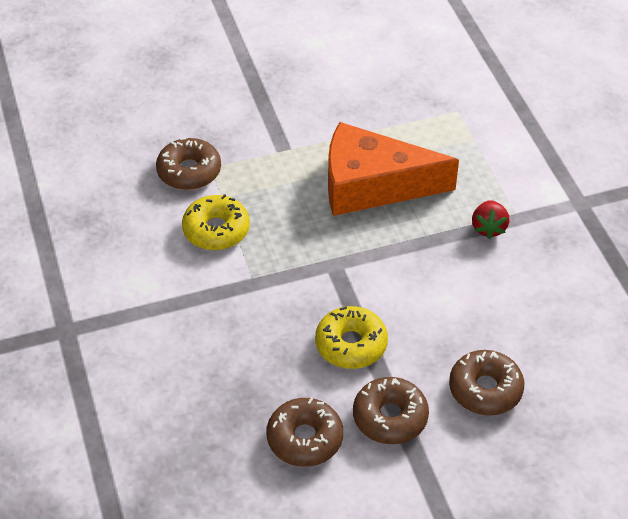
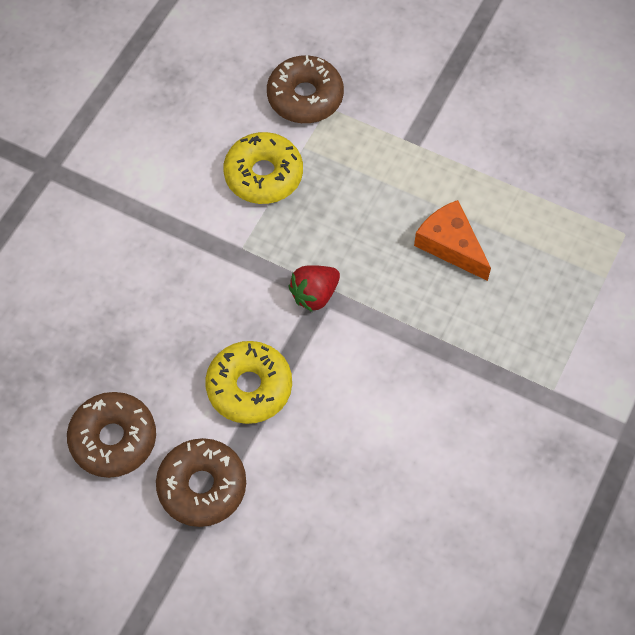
camera: 45 degrees right, 15 degrees up
orange cheese [328,122,459,216] -> orange cheese [414,200,491,281], size x0.51
brown donut [449,350,524,416] -> none
red strawberry [472,200,509,239] -> red strawberry moved to [288,265,340,312]

